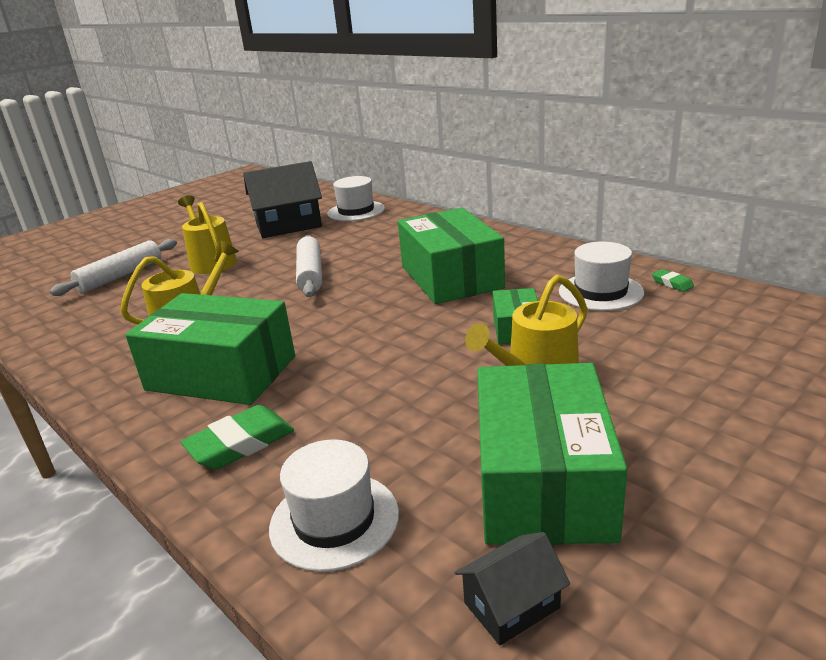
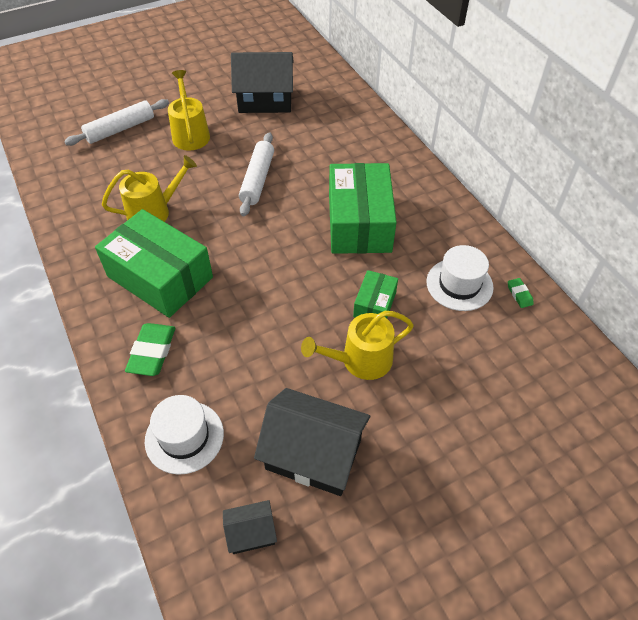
camera: 15 degrees right, 25 degrees up
green eraser [181,405,294,470] -> green eraser turned 60 degrees counterclockwise [125,323,175,376]
white hat [327,176,385,221] -> none
green box [477,363,627,545] -> black house [254,388,370,496]

